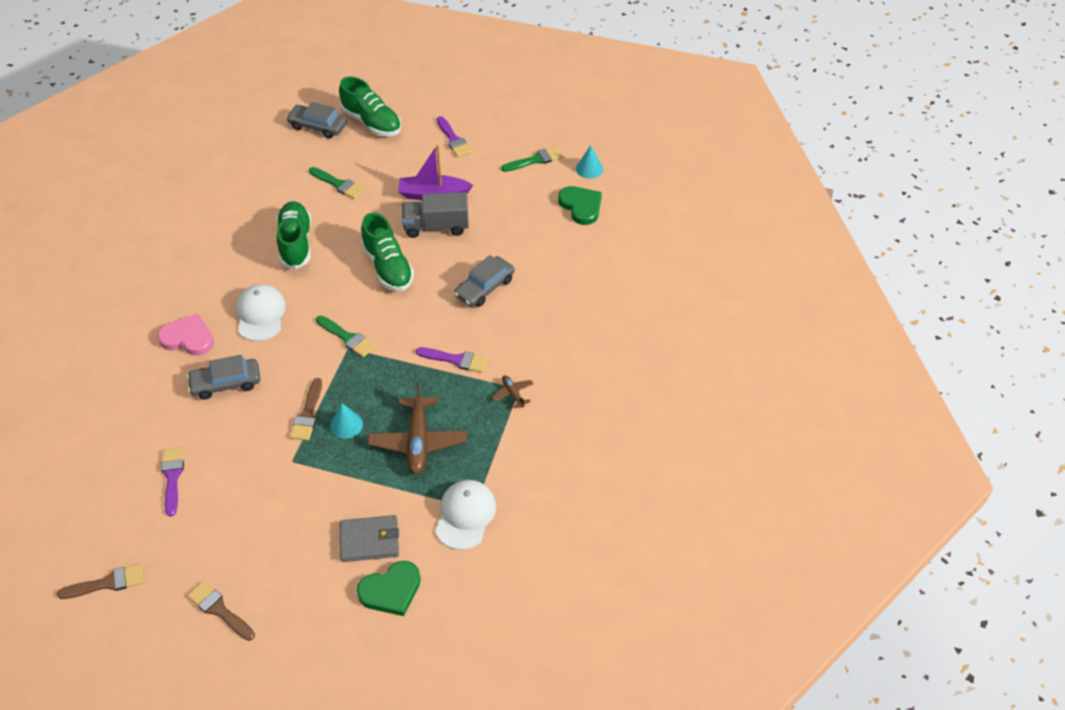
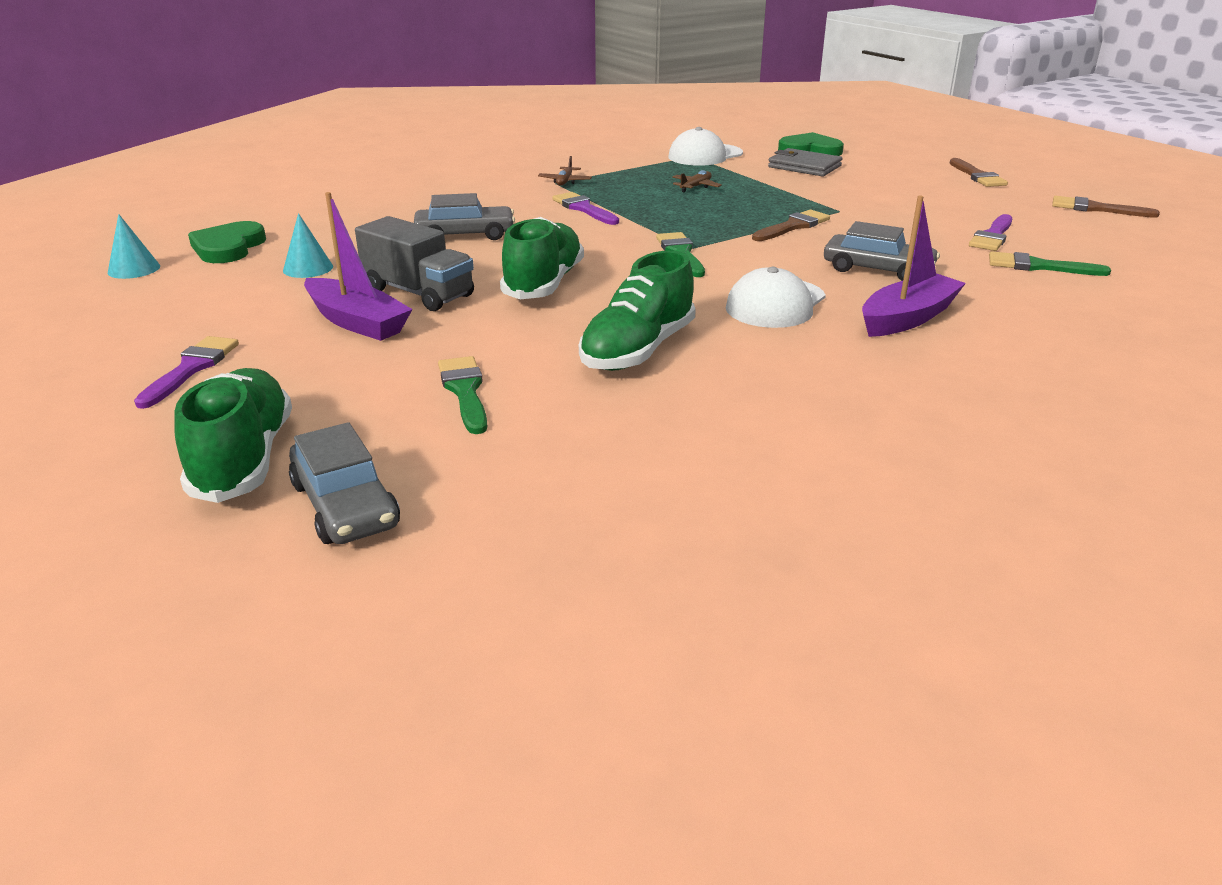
camera: 140 degrees left, 20 degrees down
pink heart [157,313,214,355] -> purple boat [862,195,966,337]
turquoise cone [330,403,363,439] -> turquoise cone moved to [283,213,333,278]
brown plane [368,382,467,475] -> brown plane [672,170,722,193], size x0.47
green brush [501,146,563,172] -> green brush moved to [989,251,1111,276]

